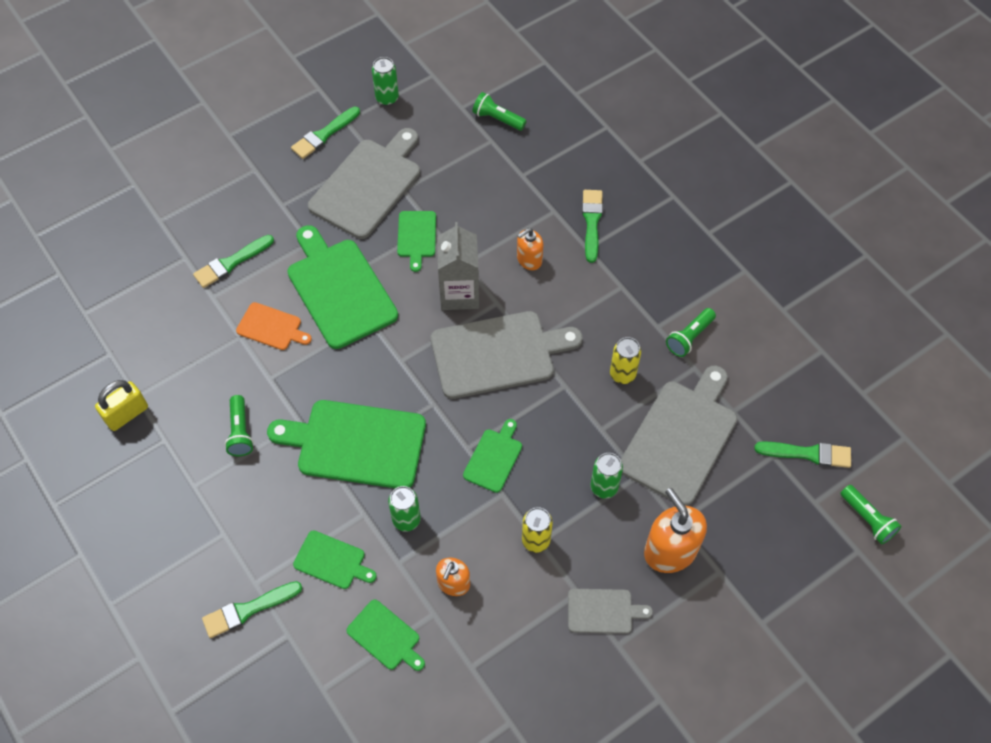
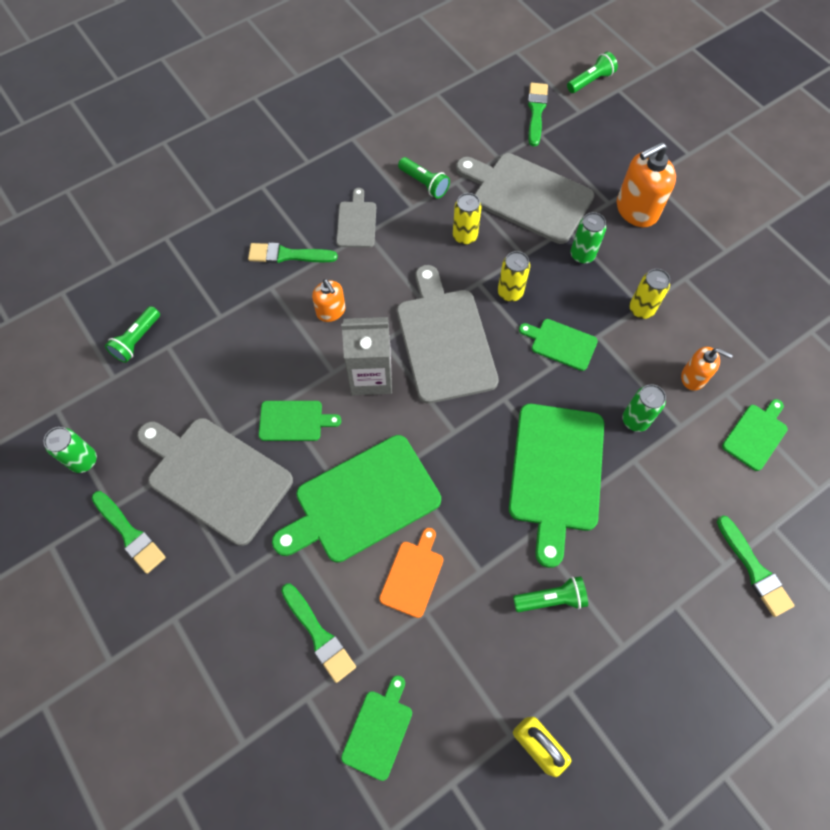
camera: 90 degrees left, 5 degrees up
green cutting board [293,530,377,589] -> green cutting board moved to [341,675,412,781]
grey cutting board [568,589,653,634] -> grey cutting board moved to [336,188,376,248]
none -> yellow can [498,251,530,302]

